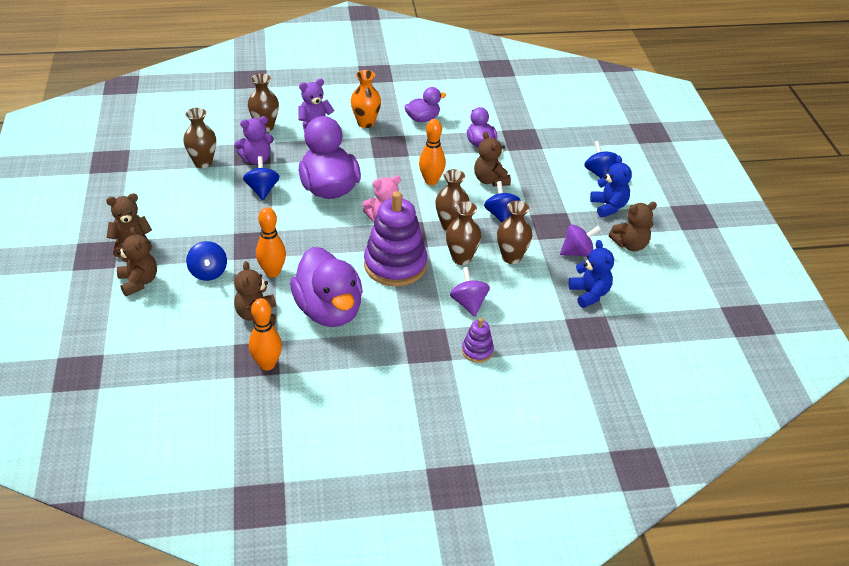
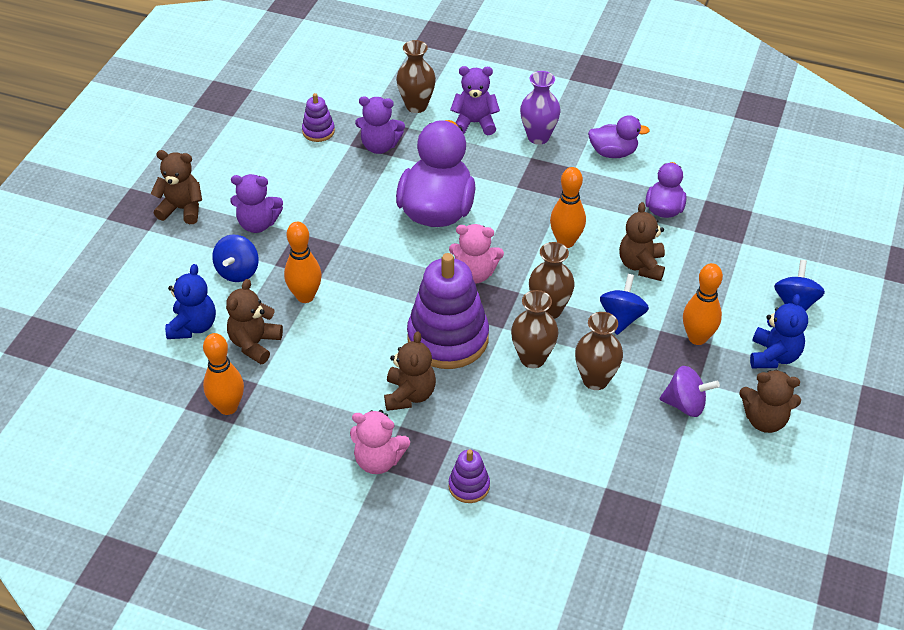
camera: 30 degrees right, 5 degrees up
brown teddy bear [117,227,157,296] -> brown teddy bear moved to [384,332,436,411]
brown vase [183,108,216,168] -> purple stacking toy [302,93,335,142]
blue spinning top [243,156,280,200] -> none
purple duck [290,247,363,327] -> none
orange vase [351,70,381,128] -> purple vase [520,71,561,145]
purple spinning top [450,267,490,317] -> none
blue teddy bear [568,240,614,308] -> blue teddy bear moved to [165,264,216,339]
none -> purple teddy bear [230,174,283,233]
none -> pink teddy bear [350,410,410,474]
none -> orange bowling pin [683,263,723,345]

